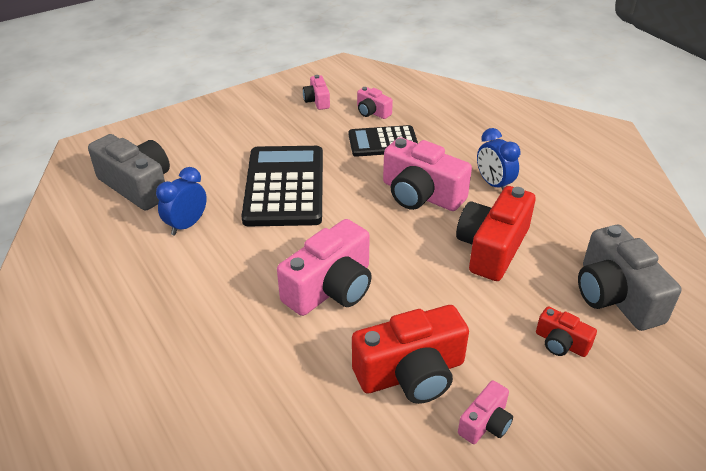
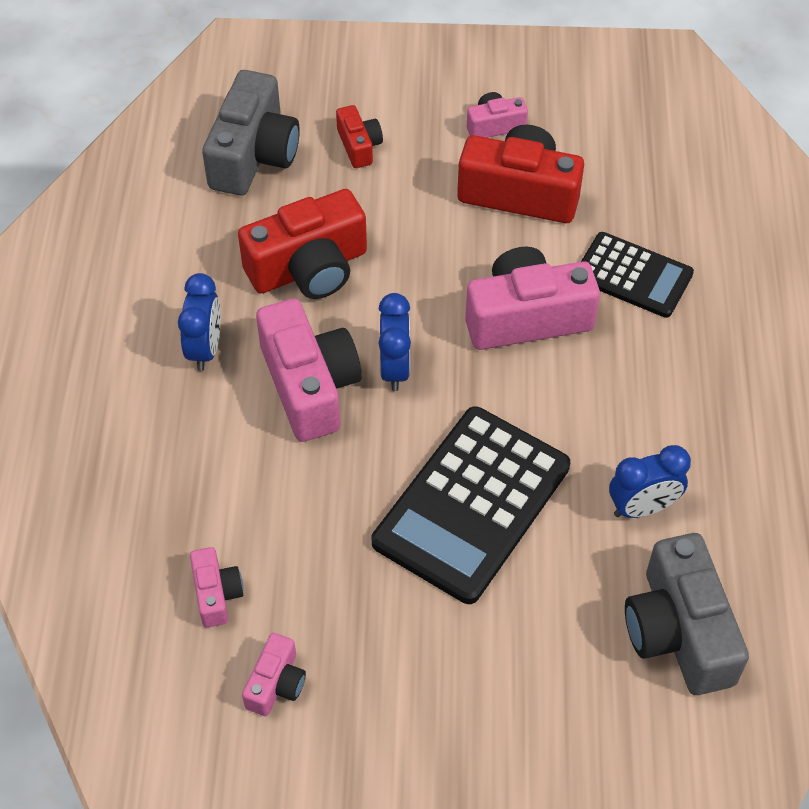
camera: 145 degrees left, 15 degrees up
black calculator [349,125,418,157] -> black calculator moved to [581,232,694,318]
none -> blue clock [379,293,411,391]

